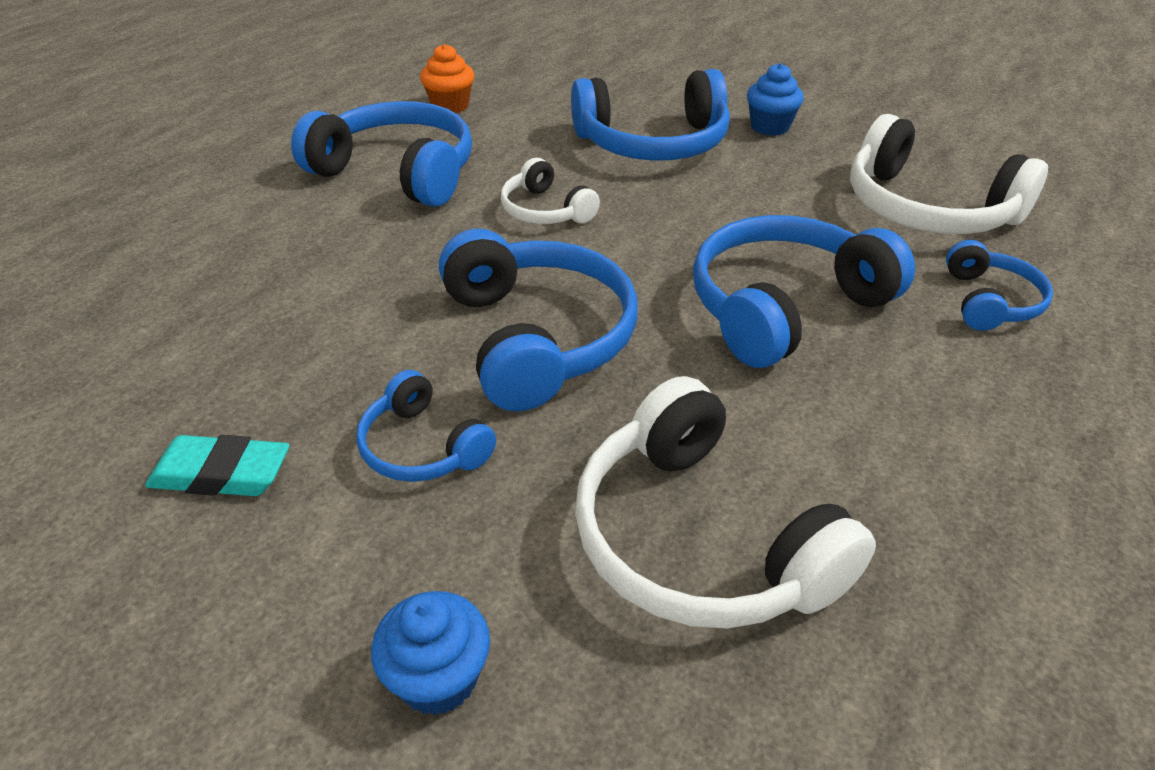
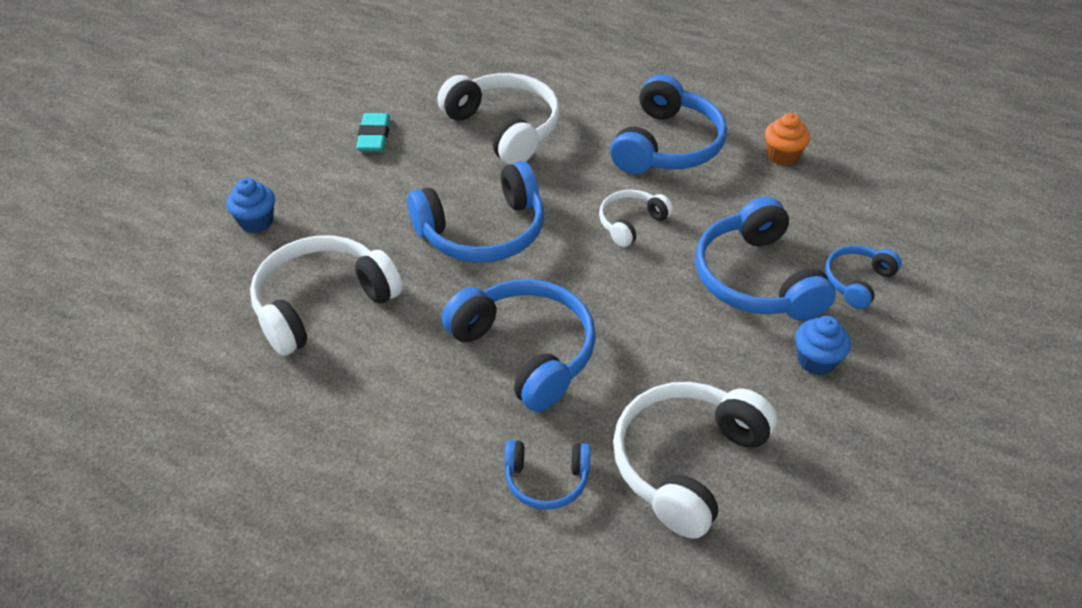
camera: 85 degrees right, 5 degrees up
blue headphones [356,370,496,482] -> blue headphones moved to [825,245,902,309]
none -> white headphones [437,73,560,165]

